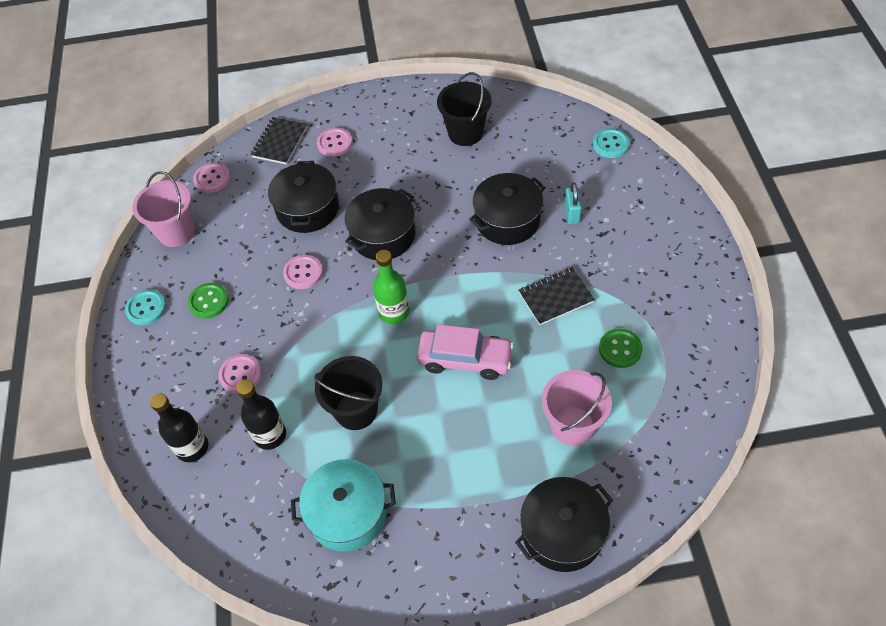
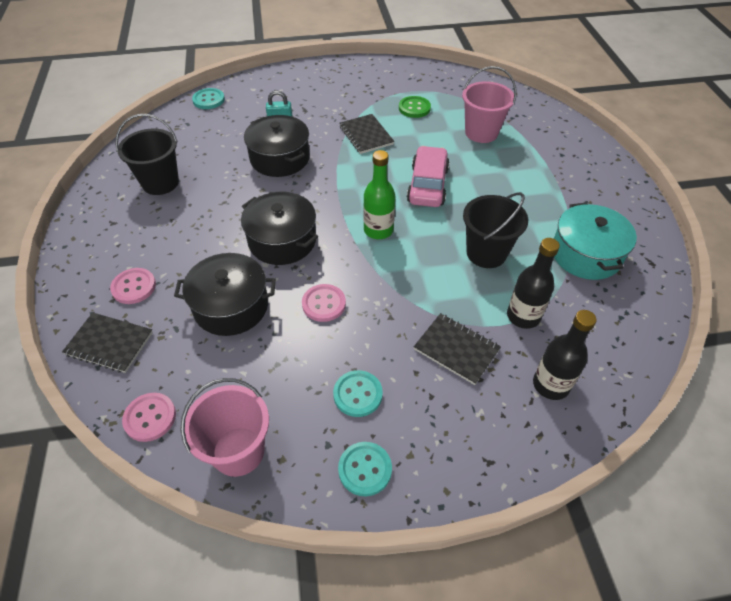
camera: 95 degrees left, 5 degrees down
green button [188,283,229,319] -> turquoise button [333,370,383,417]
pink button [218,354,262,394] -> black notebook [414,313,501,385]
black pot [515,477,613,572] -> none

